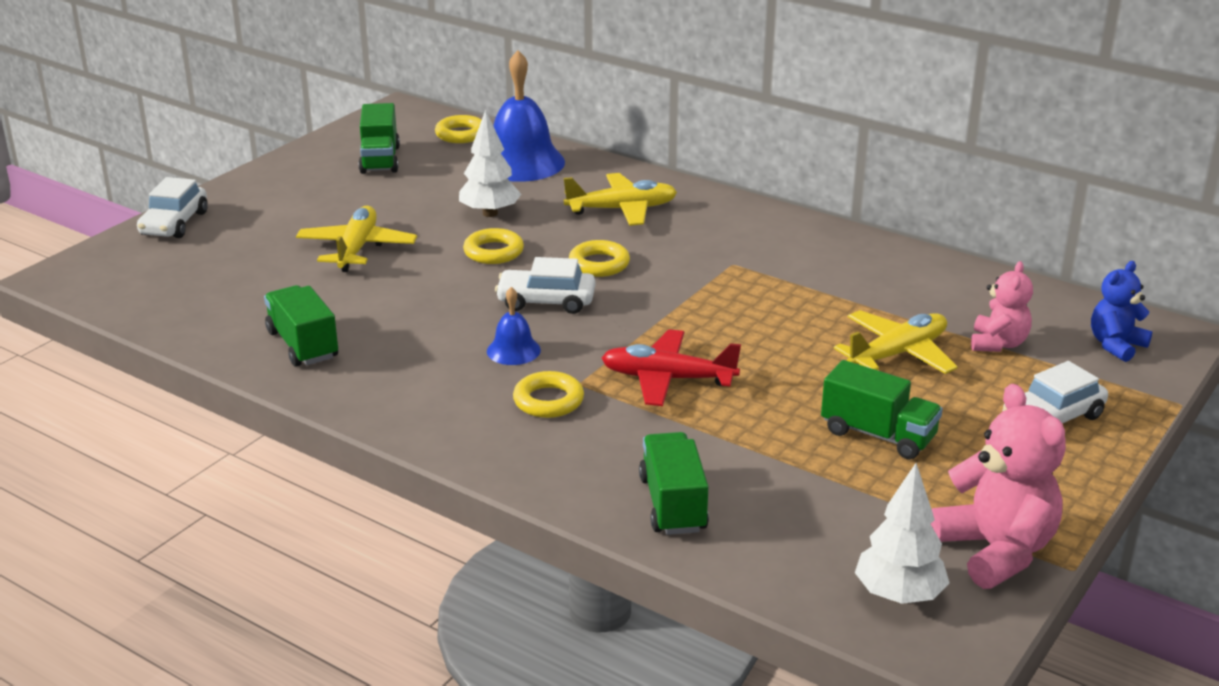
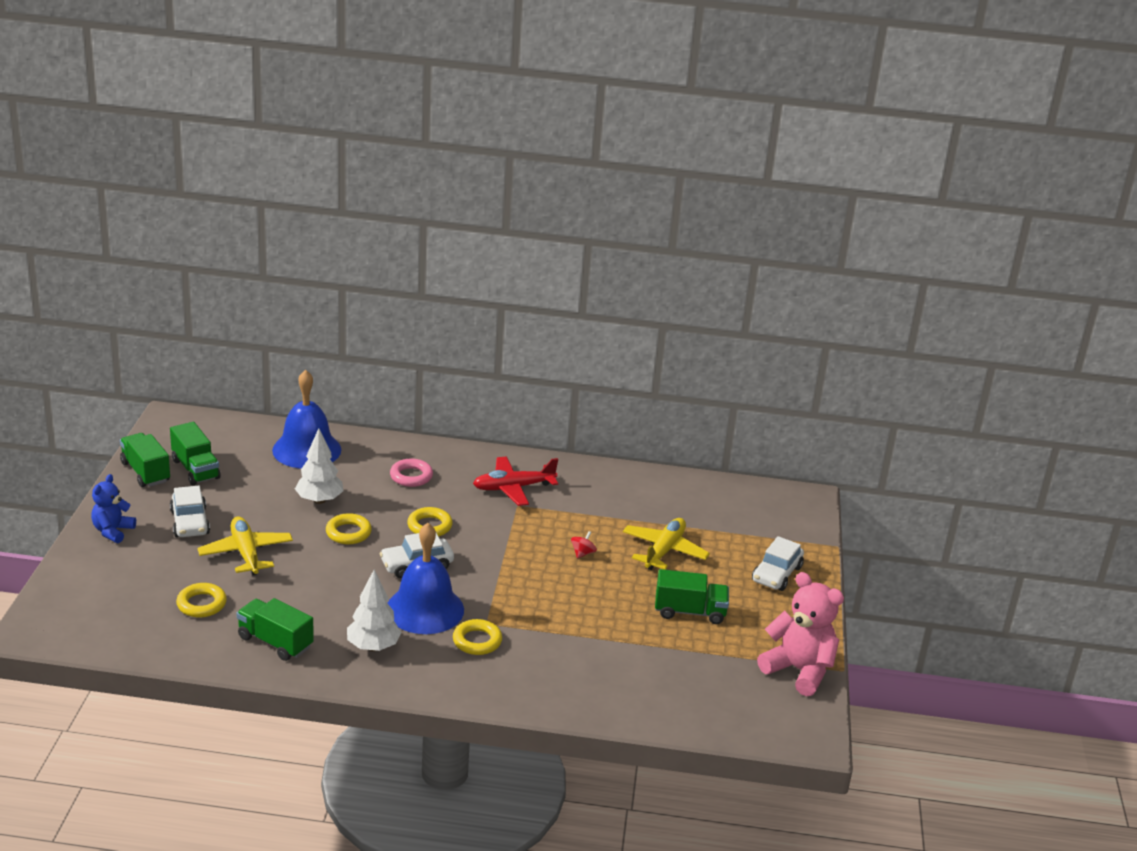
camera: 30 degrees left, 0 degrees up
white car [137,177,208,238] -> white car moved to [170,486,210,537]
yellow ring [435,115,481,143] -> yellow ring moved to [176,583,227,617]
blue bell [487,287,541,365] -> blue bell [388,523,464,634], size x2.01
yellow plane [563,173,677,226] -> pink ring [390,459,433,487]
red plane [602,329,741,406] -> red plane moved to [473,456,558,506]
green truck [639,432,709,535] -> green truck moved to [120,433,170,487]
white tree [855,463,950,604] -> white tree moved to [347,569,402,651]
pink teddy bear [971,261,1033,352] -> none
blue teddy bear [1091,261,1152,362] -> blue teddy bear moved to [91,474,136,543]
none -> red spinning top [571,531,597,558]

